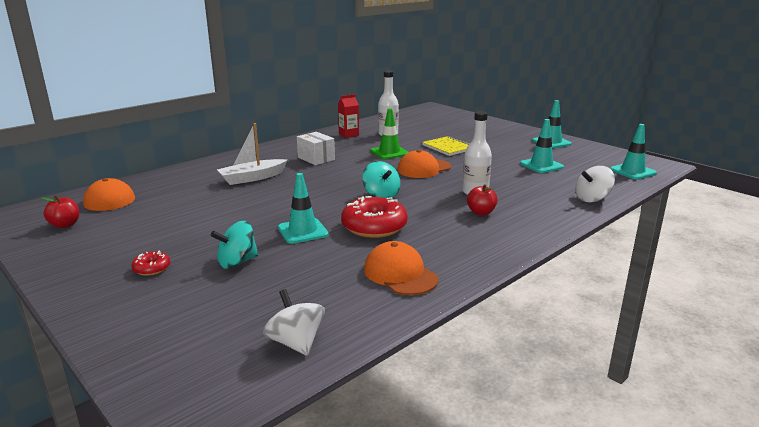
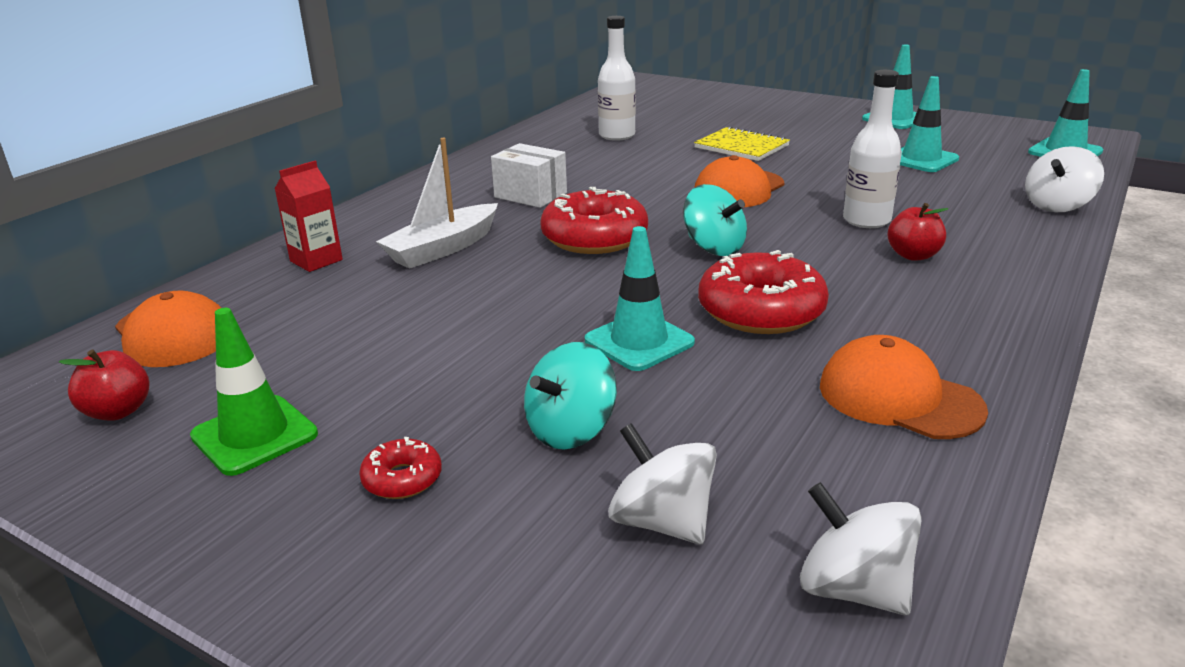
camera: 15 degrees left, 5 degrees up
red carton [338,94,359,138] -> red carton moved to [275,161,343,272]
green traffic cone [370,108,409,159] -> green traffic cone moved to [190,308,318,476]
none -> red donut [540,187,648,254]
none -> white spinning top [608,423,717,544]

